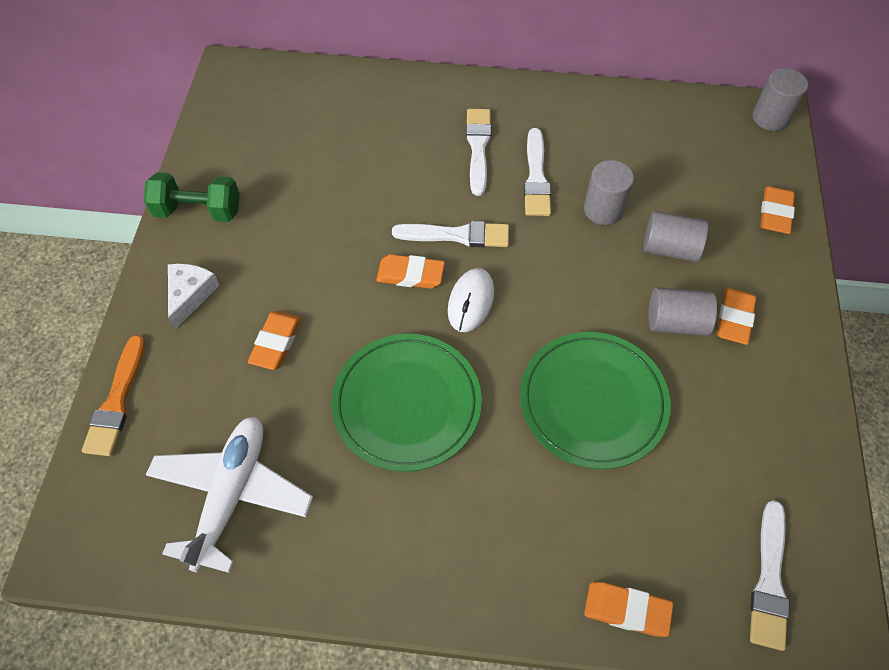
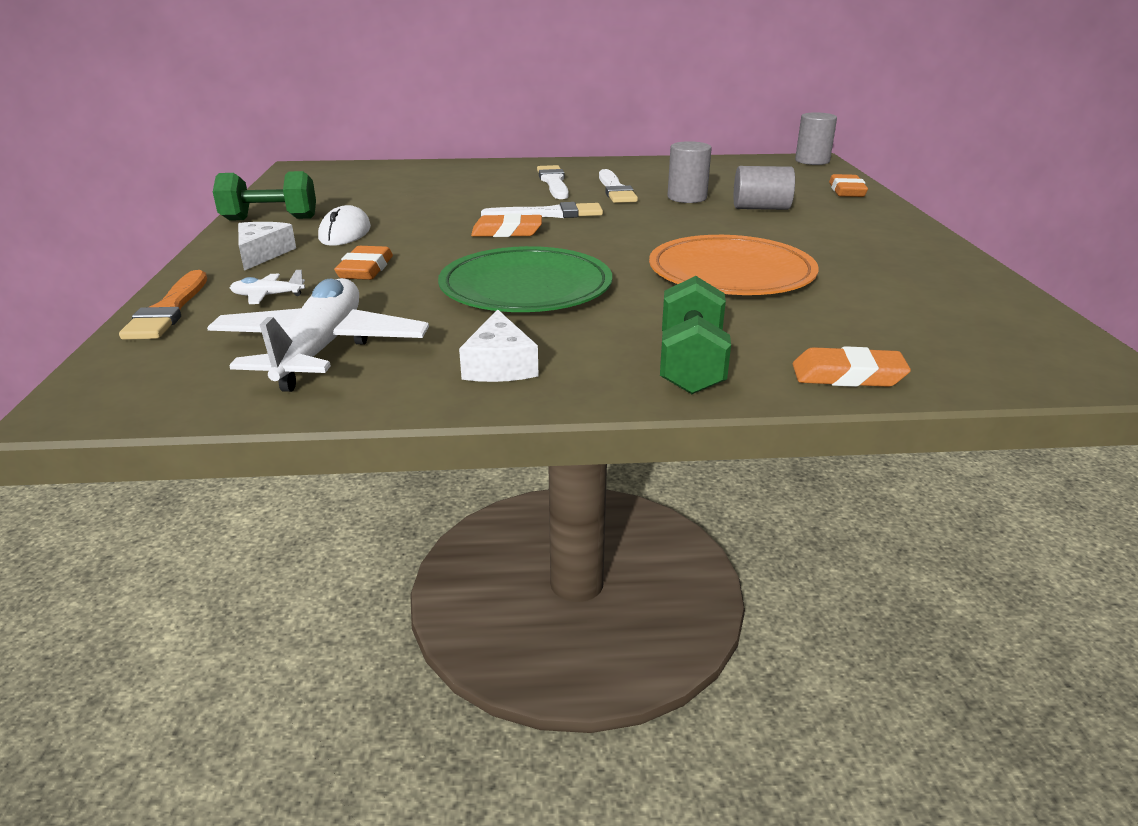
camera: 10 degrees left, 30 degrees down
white mouse [448,268,494,332] -> white mouse moved to [318,205,371,246]
green plate [520,332,671,469] -> orange plate [649,235,819,295]
grey cylinder [648,287,717,336] -> none
orange eraser [717,288,756,345] -> none
white brush [750,500,790,651] -> none
none -> white plane [230,270,305,304]
none -> white cheese [459,309,538,382]
none -> green dumbbell [660,276,731,394]

